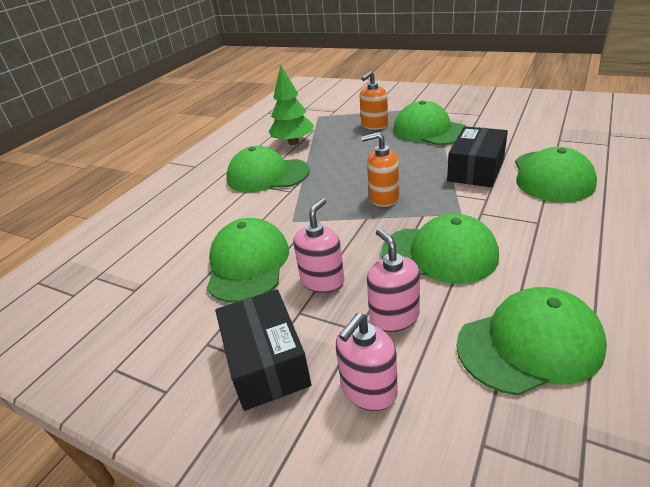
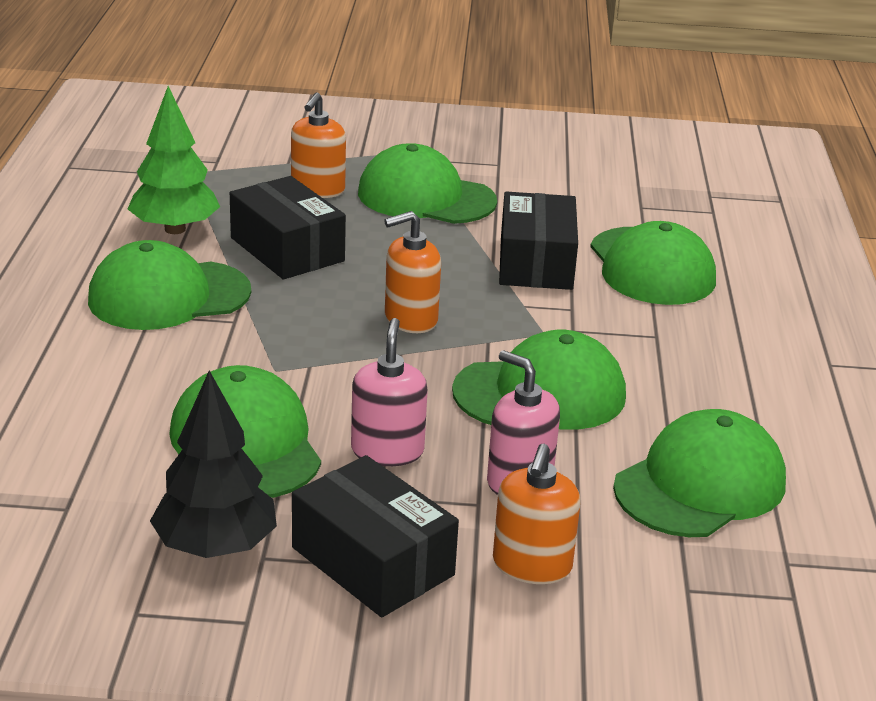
camera: 30 degrees left, 5 degrees down
pink soap dispenser [336,313,398,411] -> orange soap dispenser [493,444,581,584]
none -> black tree [150,370,277,558]
none -> black box [230,176,346,280]

